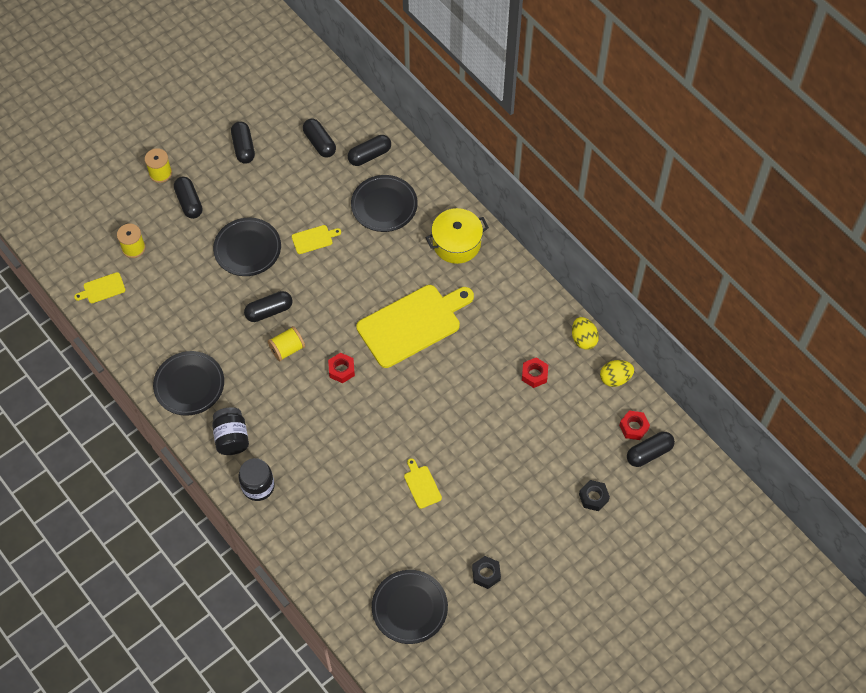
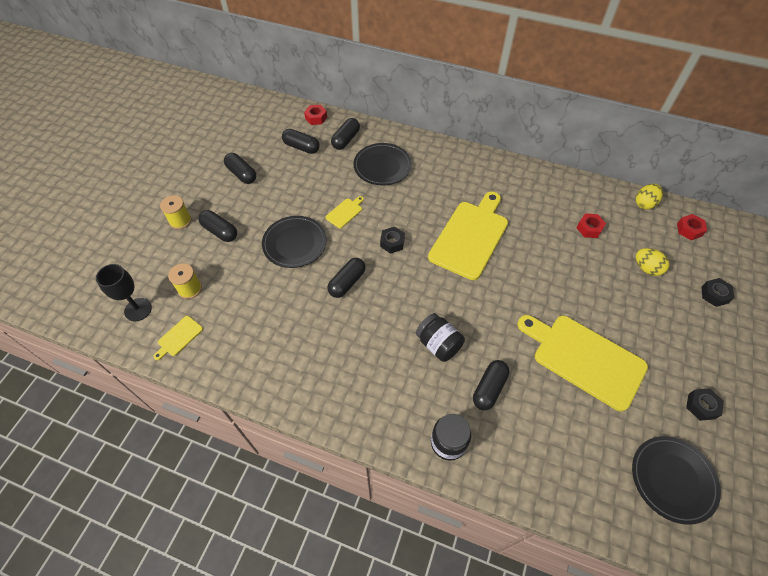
camera: 30 degrees left, 5 degrees down
black plate [153,351,224,416] -> none
black jar [212,407,249,455] -> black jar moved to [416,313,465,362]
yellow spool [268,326,305,361] -> none
red nut [328,353,355,383] -> red nut moved to [304,105,327,125]
yellow cutting board [404,458,442,509] -> yellow cutting board [517,315,648,412], size x2.40
yellow pot [425,208,489,264] -> none
yellow egg [572,317,599,350] -> yellow egg moved to [636,248,670,276]
black capsule [627,432,675,467] -> black capsule moved to [473,360,509,410]
none -> black goblet [96,264,152,321]
none -> black nut [380,227,405,254]

